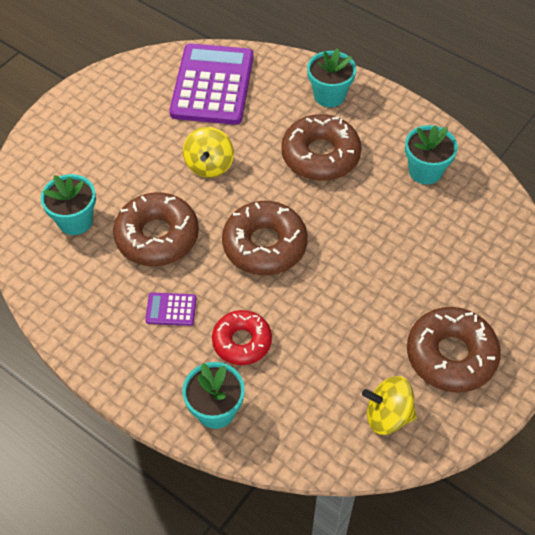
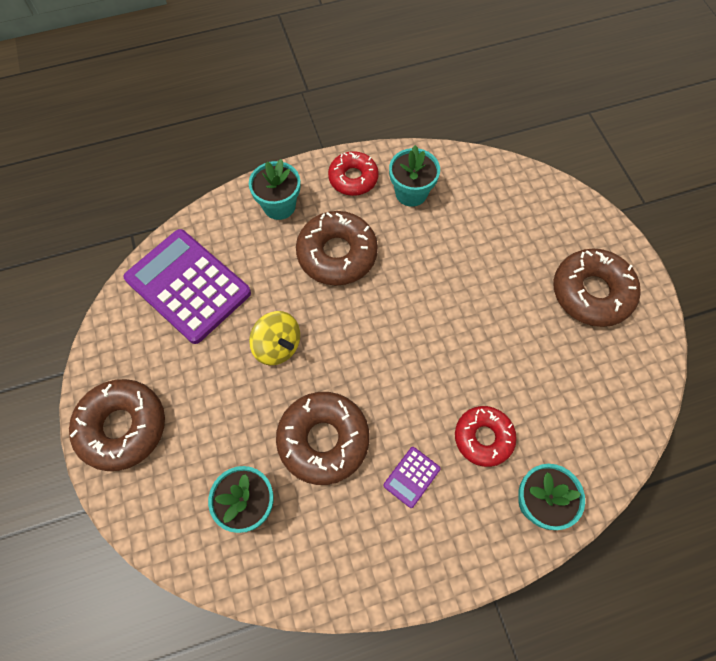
camera: 55 degrees left, 10 degrees up
brown donut [222,201,307,275] -> brown donut moved to [69,379,165,471]
yellow spinning top [362,376,417,435] -> none
none -> red donut [328,151,379,196]

